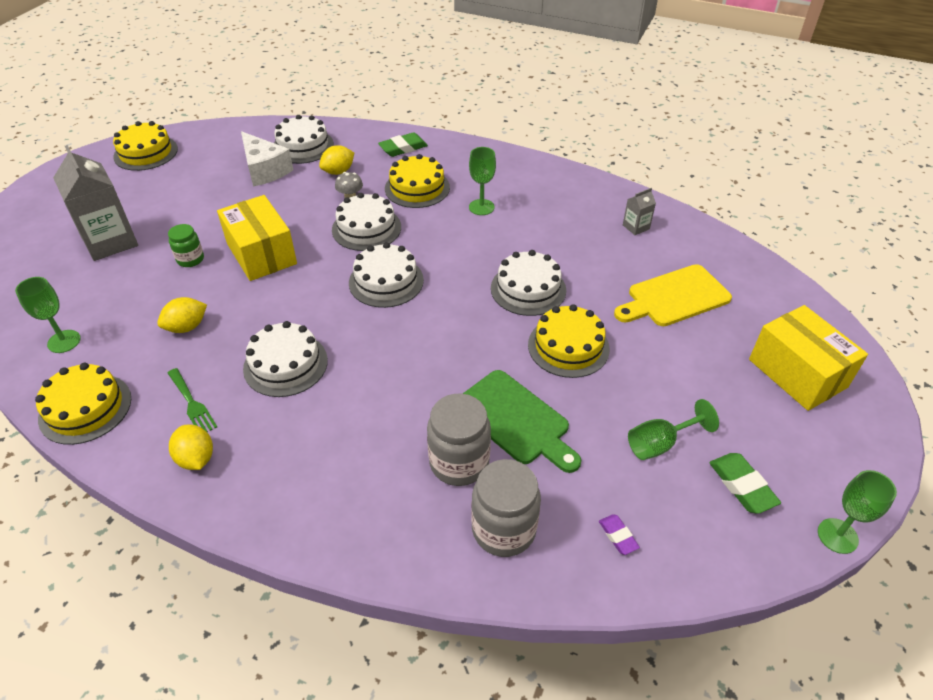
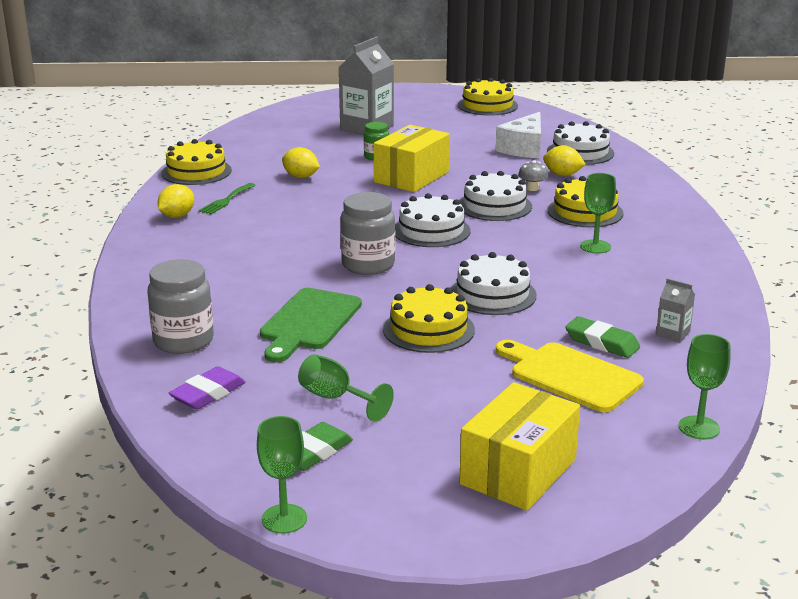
camera: 65 degrees right, 20 degrees down
green goblet [15,277,81,353] -> green goblet moved to [679,334,731,439]
white cake [243,321,328,397] -> none
green eraser [378,132,428,157] -> green eraser moved to [565,316,640,358]
grey jar [427,394,491,486] -> grey jar moved to [340,192,395,275]
purple eraser [599,514,640,555] -> purple eraser [169,366,245,410], size x1.67

